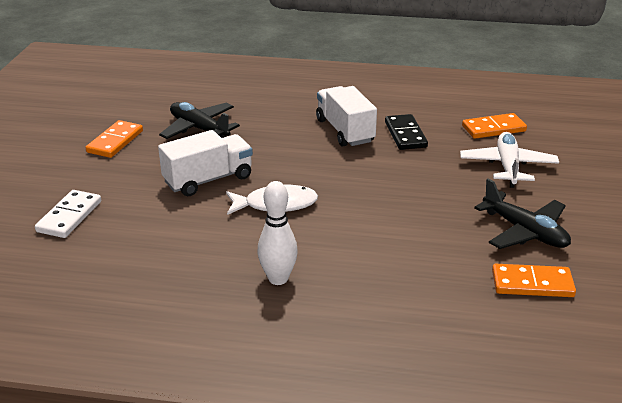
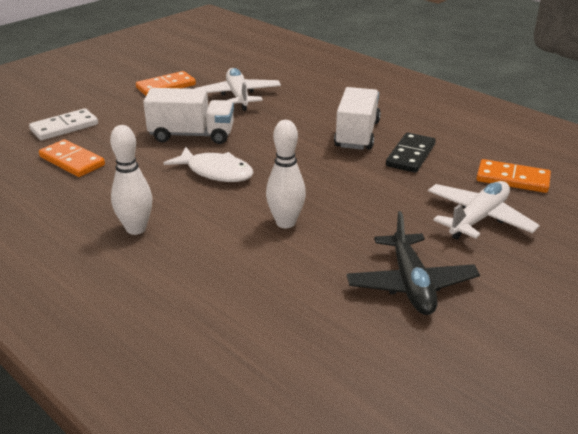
camera: 35 degrees right, 0 degrees up
black plane [159,102,240,139] -> white plane [195,68,281,111]
orange domino [492,264,576,297] -> orange domino moved to [39,139,105,177]
none -> white bowling pin [266,120,306,228]

